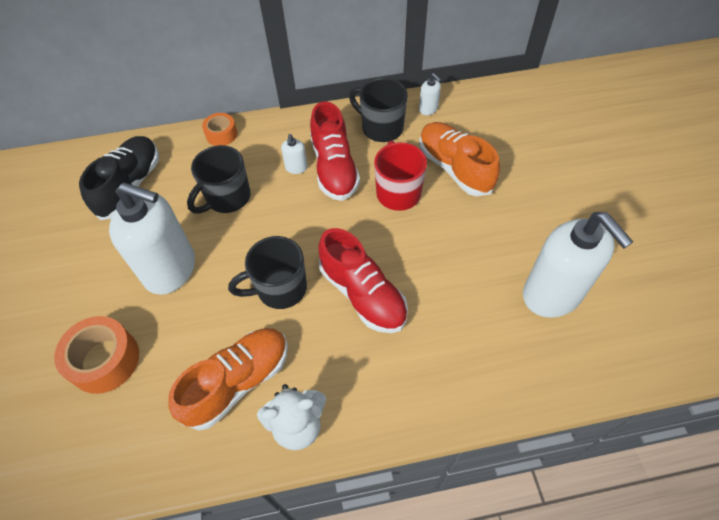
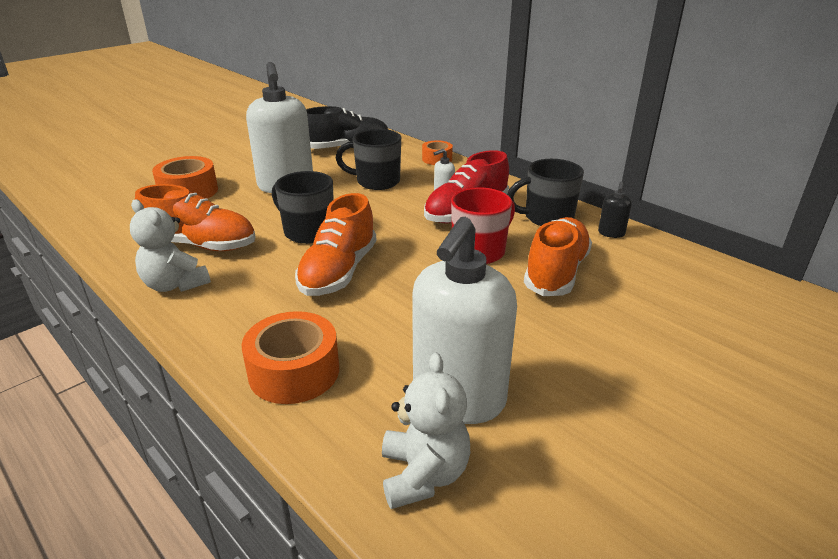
camera: 55 degrees right, 25 degrees down
red shoe [318,228,408,333] -> orange shoe [295,193,377,296]
black mug [349,78,408,142] -> black mug turned 105 degrees counterclockwise [507,159,584,226]
white soap dispenser [419,73,441,115] -> black soap dispenser [598,182,632,238]
none -> orange tape [241,311,339,404]
none -> white teddy bear [382,352,470,509]

